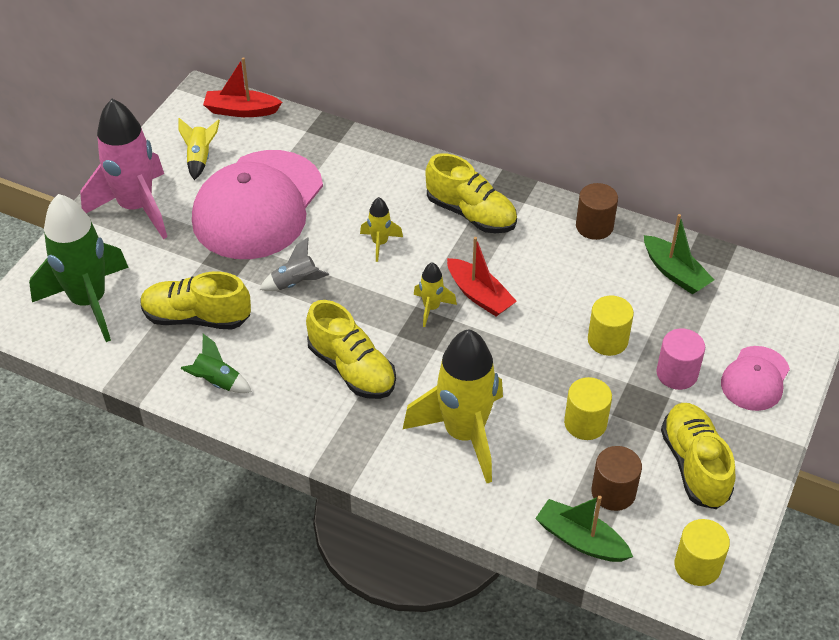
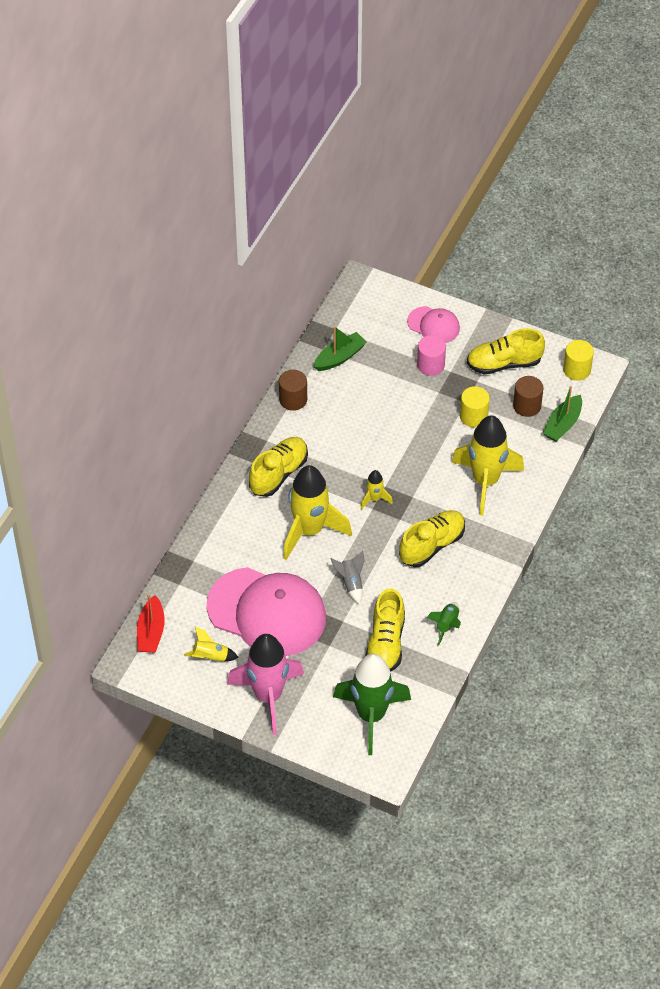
camera: 90 degrees left, 5 degrees up
yellow rocket [360,197,403,262] -> yellow rocket [283,465,352,560], size x2.24
red boat [447,237,517,316] -> none
yellow cylinder [588,296,634,356] -> none

